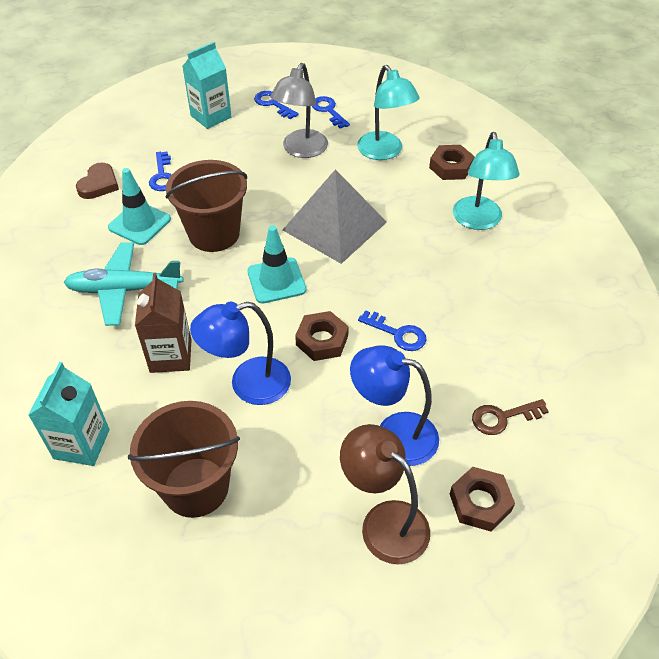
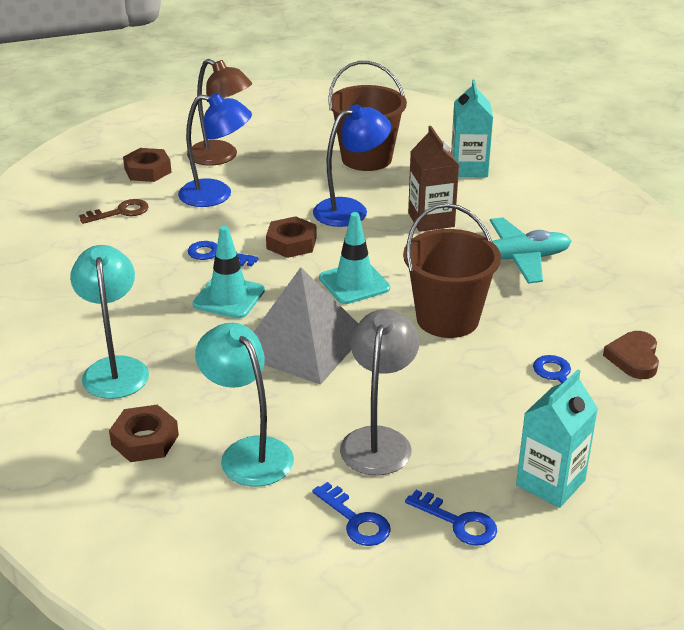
camera: 170 degrees right, 15 degrees down
turquoise traffic cone [108,168,171,245] -> turquoise traffic cone moved to [193,226,265,319]

